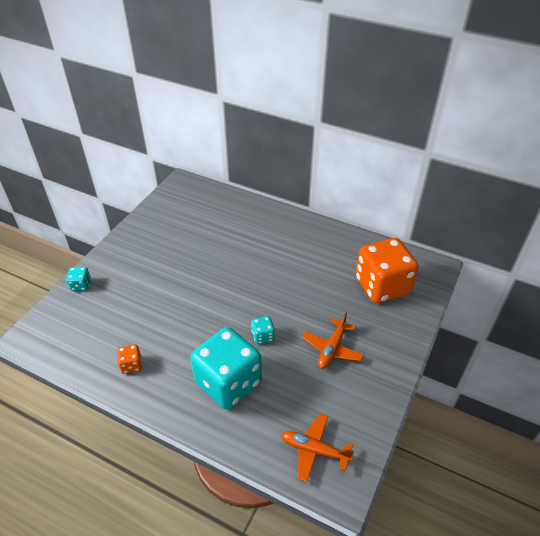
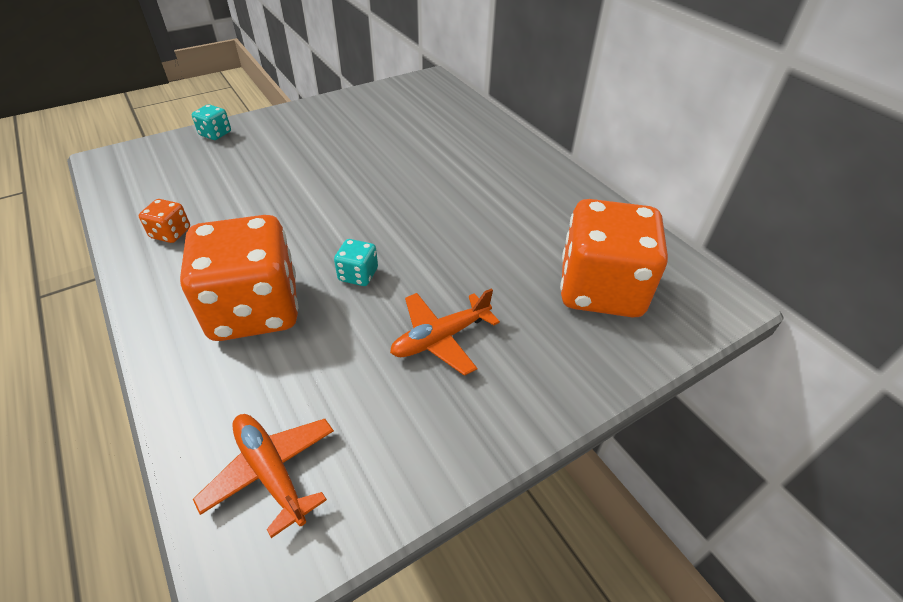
camera: 30 degrees right, 0 degrees up
turquoise dice [191,327,262,409] -> orange dice [180,215,298,341]

